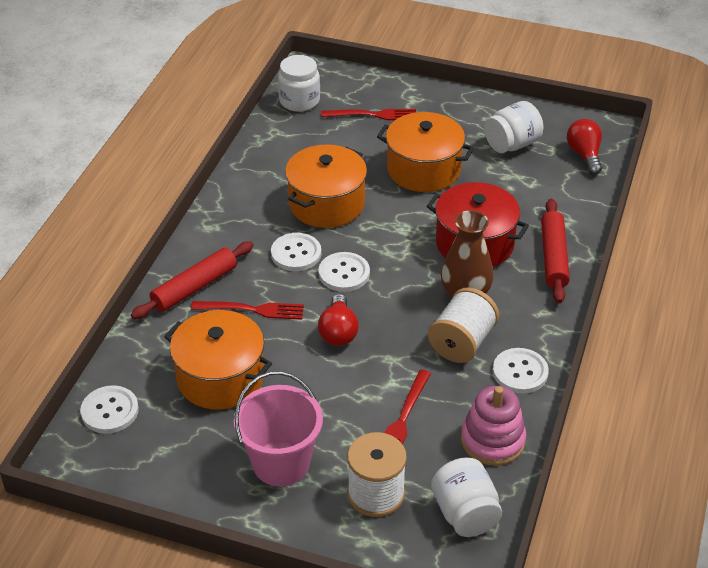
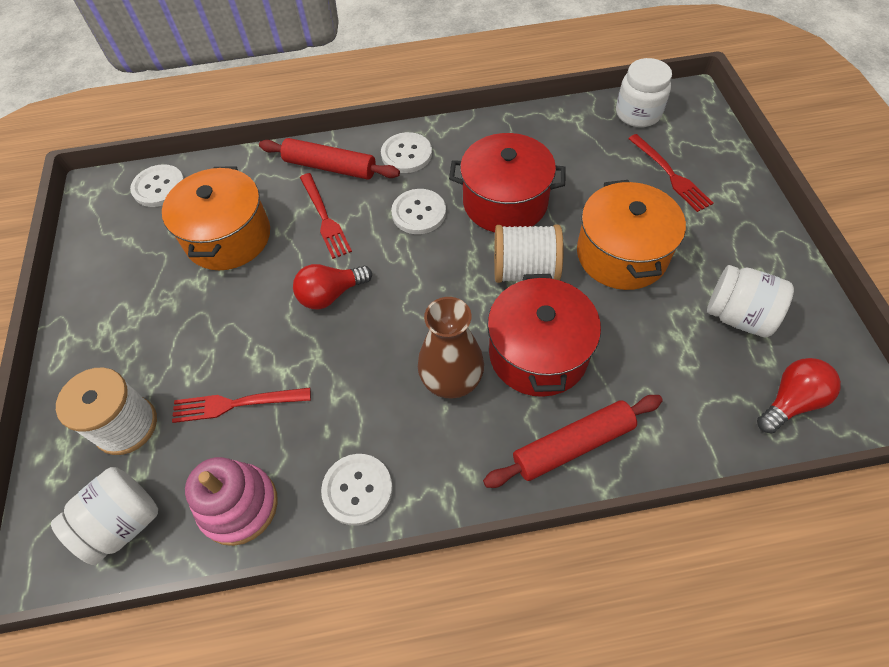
camera: 65 degrees right, 15 degrees up
pink bucket [234,371,323,486] -> none
orange pot [285,144,367,228] -> red pot [449,133,566,232]
white button [319,252,370,292] -> white button moved to [381,132,432,173]
white spool [428,287,499,363] -> white spool moved to [494,224,564,283]

